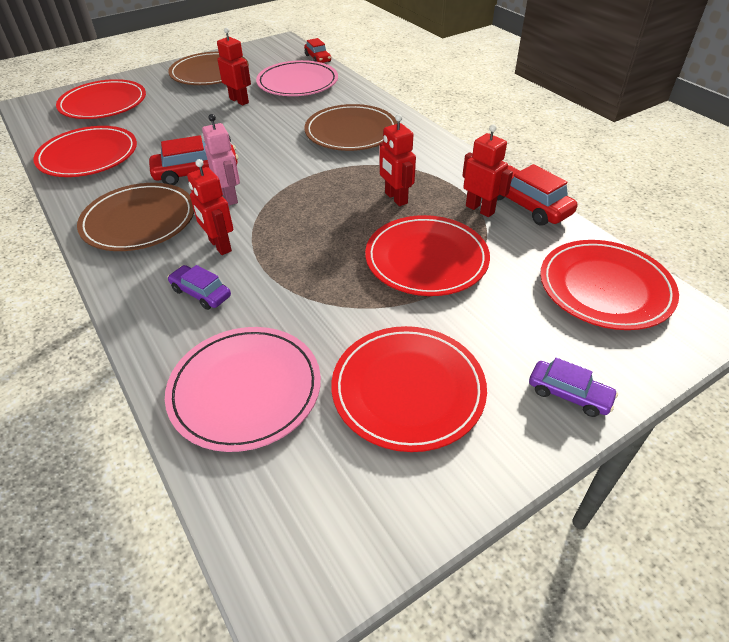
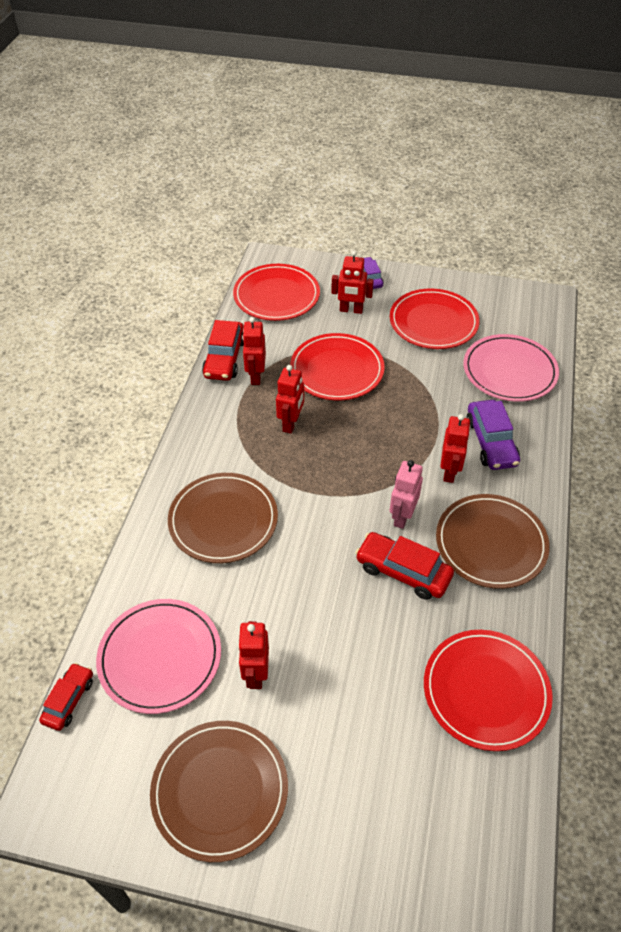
camera: 135 degrees left, 5 degrees up
red plate [56,79,146,119] -> none
purple car [167,265,231,310] -> purple car [466,400,520,470], size x1.59
none -> red robot [331,251,374,314]

